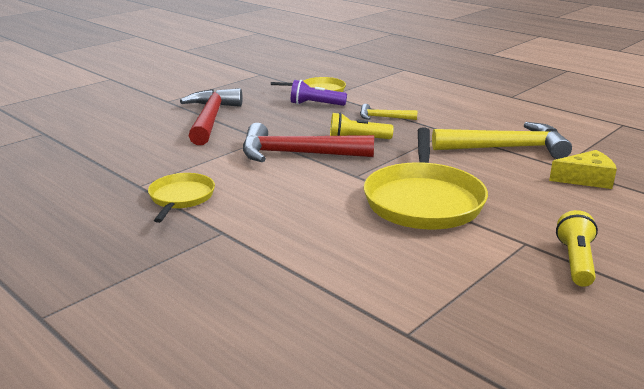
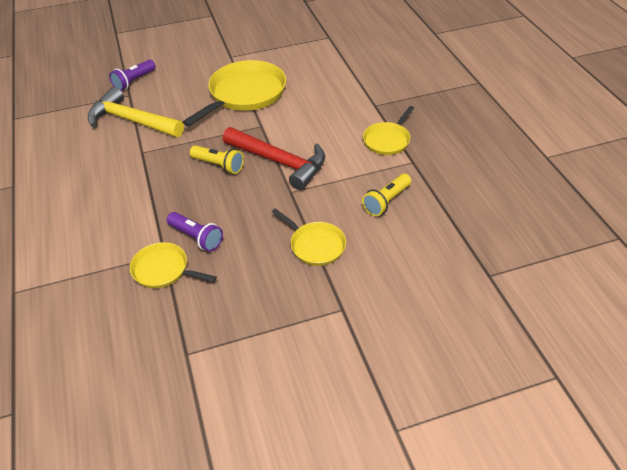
camera: 150 degrees left, 20 degrees up
red hammer [180,88,242,145] -> yellow pan [272,208,346,266]
yellow hammer [360,104,418,120] -> none
yellow cheese [549,150,617,189] -> purple flashlight [109,60,156,91]
yellow flashlight [556,210,598,287] -> yellow flashlight moved to [362,174,411,216]

